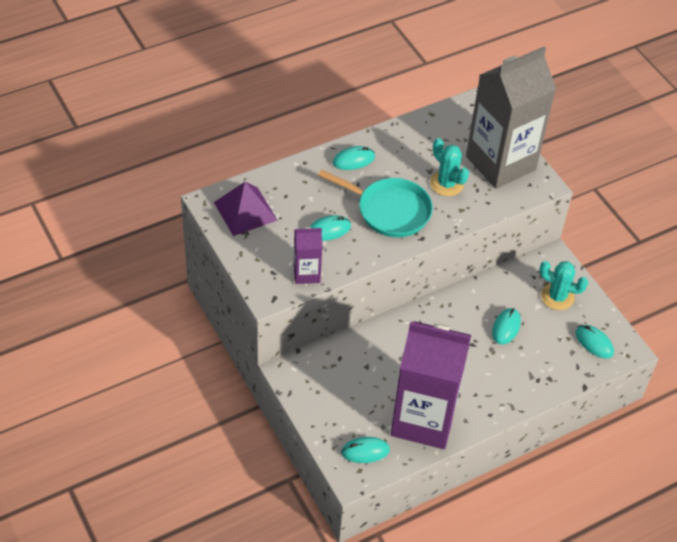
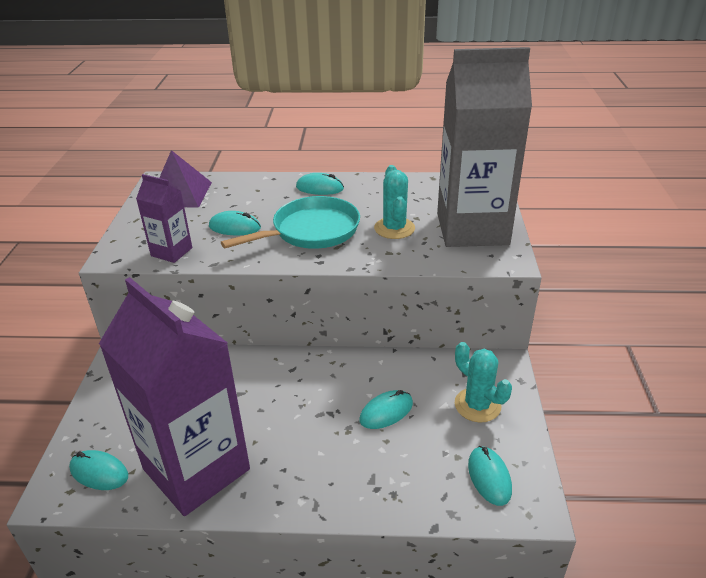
camera: 35 degrees right, 15 degrees down
turquoise pan [318,170,433,237] -> turquoise pan turned 90 degrees counterclockwise [221,196,360,249]

